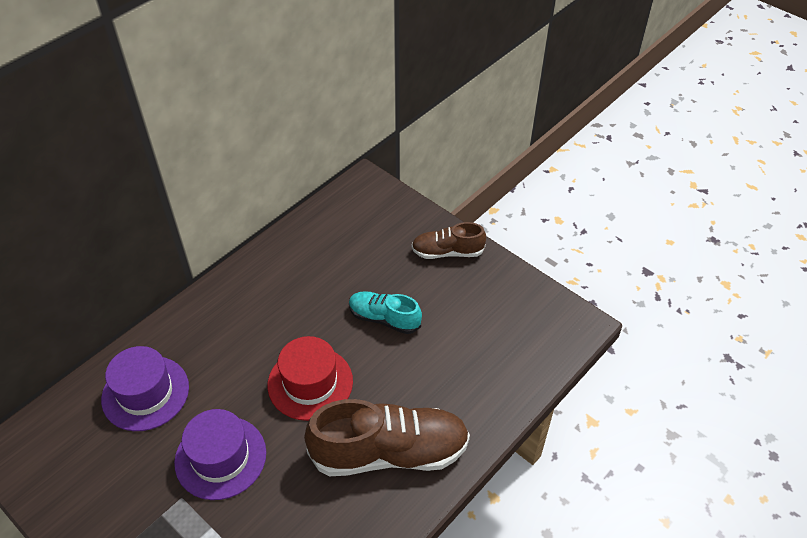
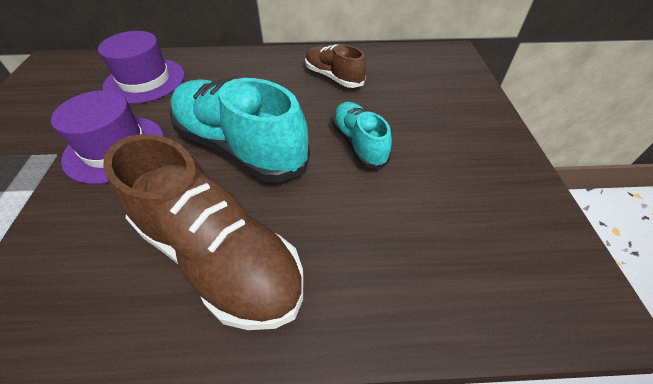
camera: 45 degrees right, 0 degrees up
red hat [268,336,353,421] -> turquoise shoe [170,77,310,182]
brown shoe [411,222,486,259] -> brown shoe moved to [305,44,366,88]

